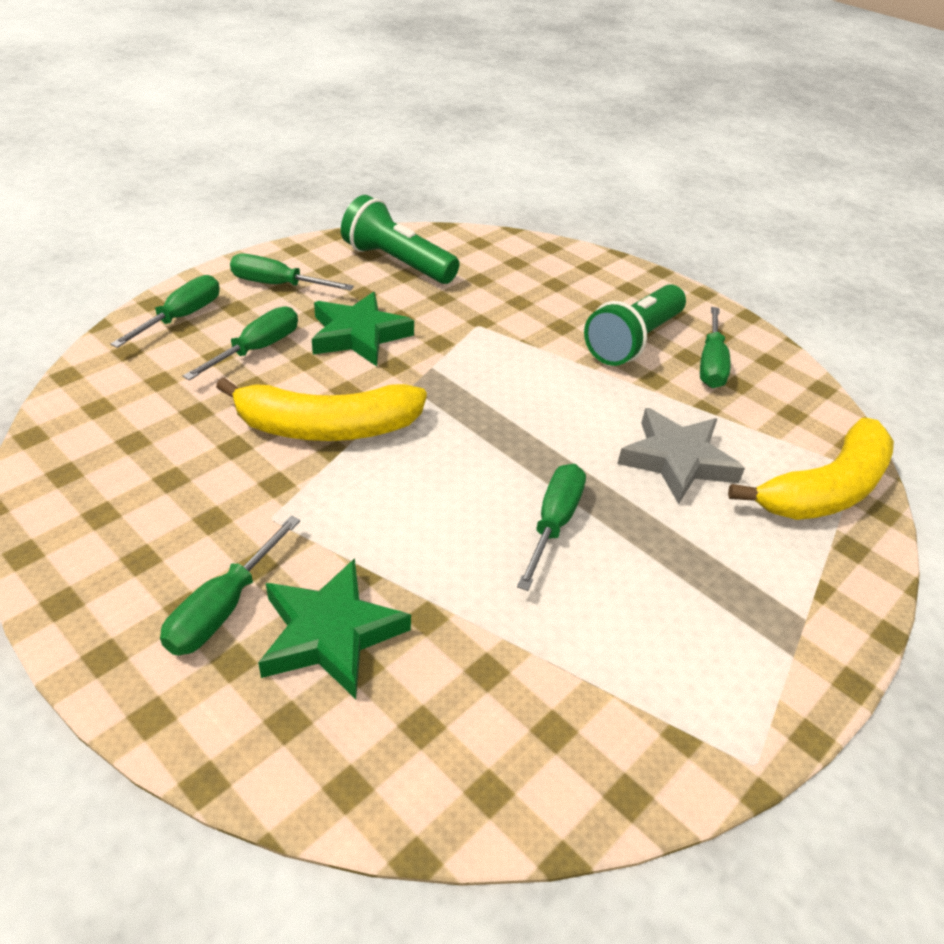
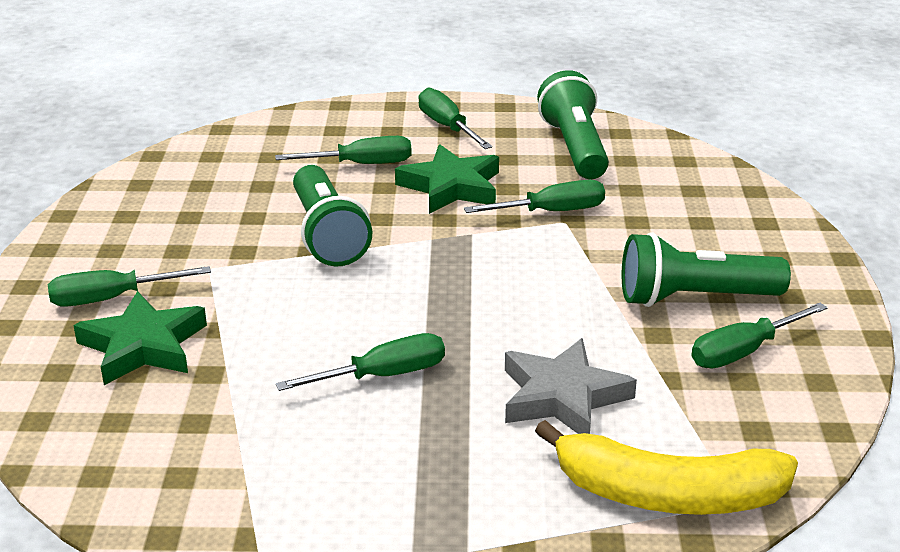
camera: 50 degrees right, 10 degrees down
green screwdriver [111,275,220,348] -> green screwdriver moved to [464,180,605,213]
yellow banana [216,377,427,441] -> green flashlight [293,165,373,267]

